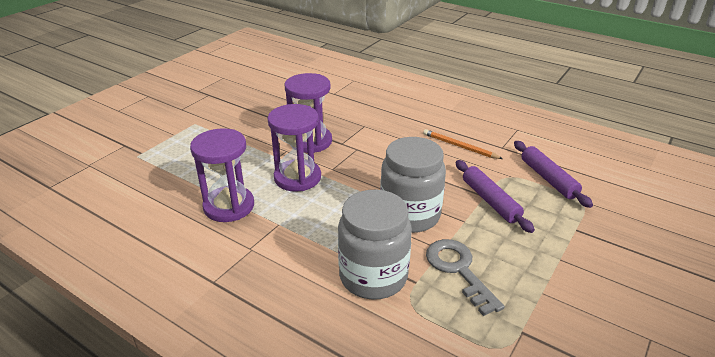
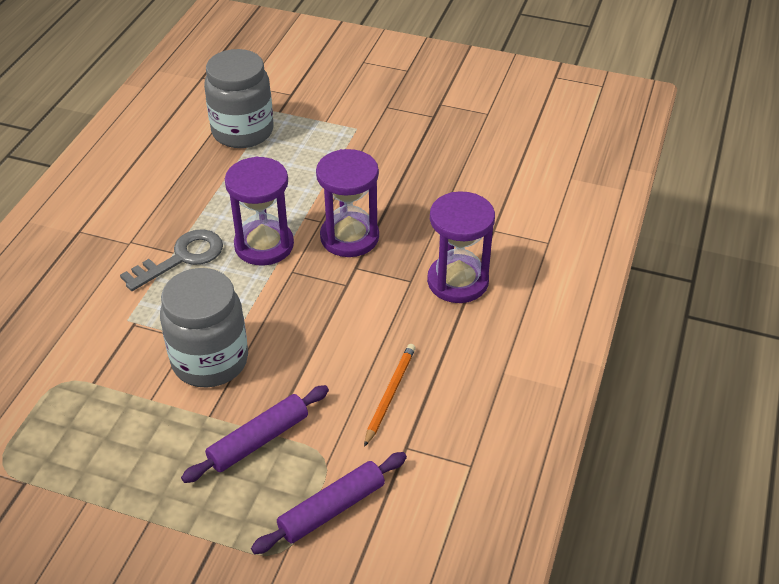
camera: 75 degrees right, 10 degrees up
purple hourglass [190,128,254,222] -> purple hourglass moved to [427,191,495,303]
grey jar [338,190,412,299] -> grey jar moved to [204,49,273,148]
grey key [426,239,505,316] -> grey key moved to [120,229,223,291]

